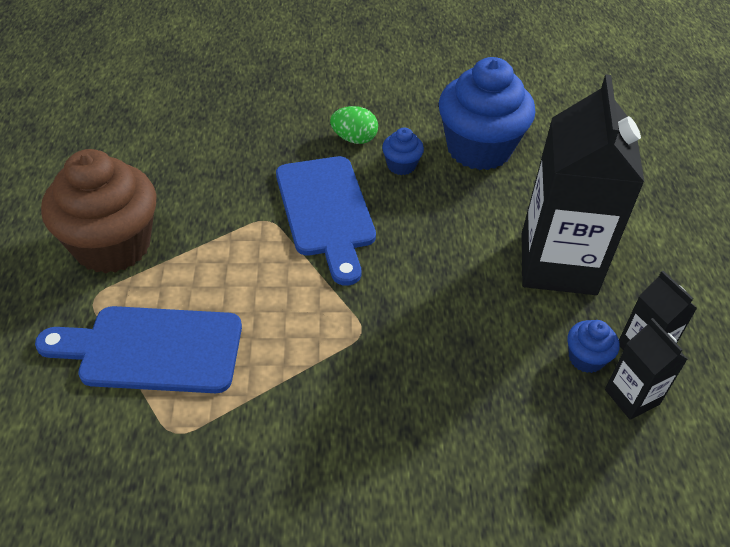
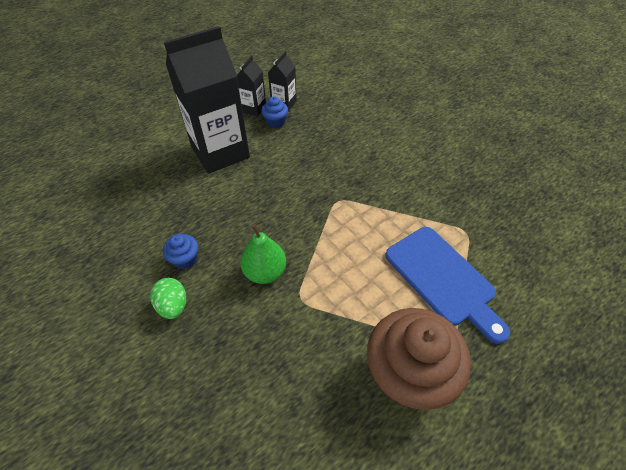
camera: 125 degrees left, 5 degrees up
blue cutting board [276,156,376,286] -> green pear [240,224,286,284]
blue cupcake [439,57,535,170] -> none

